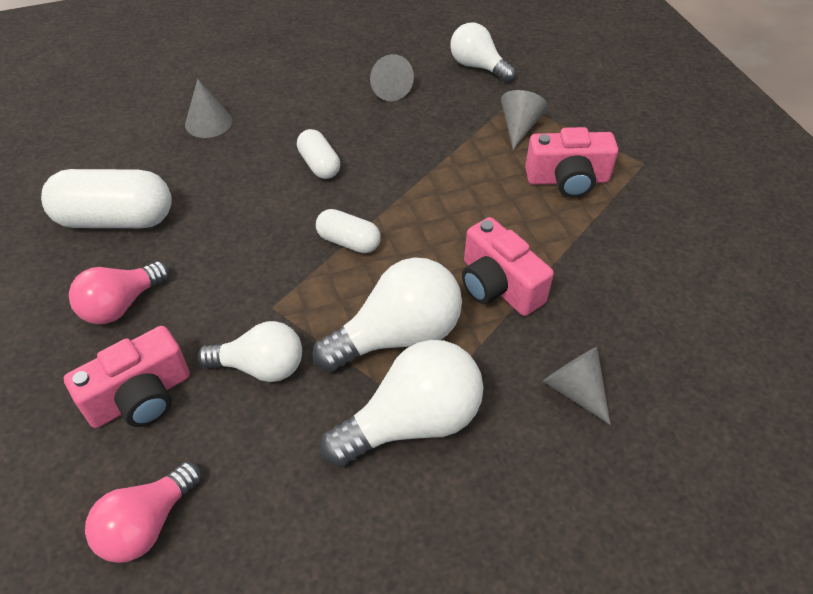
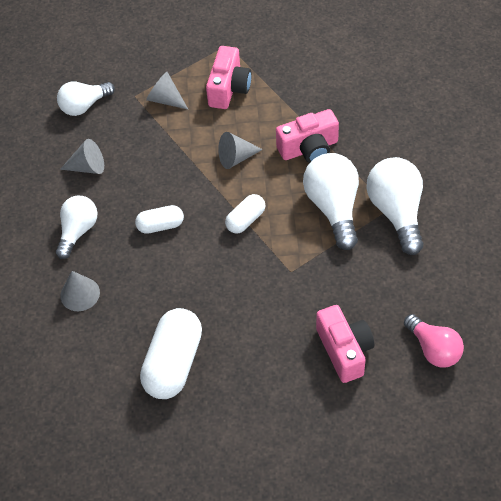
camera: 70 degrees left, 5 degrees up
pink light bulb [69,262,169,324] -> none
white light bulb [197,321,302,382] -> white light bulb moved to [56,196,97,259]
grey cone [543,347,611,425] -> grey cone moved to [218,132,263,169]

